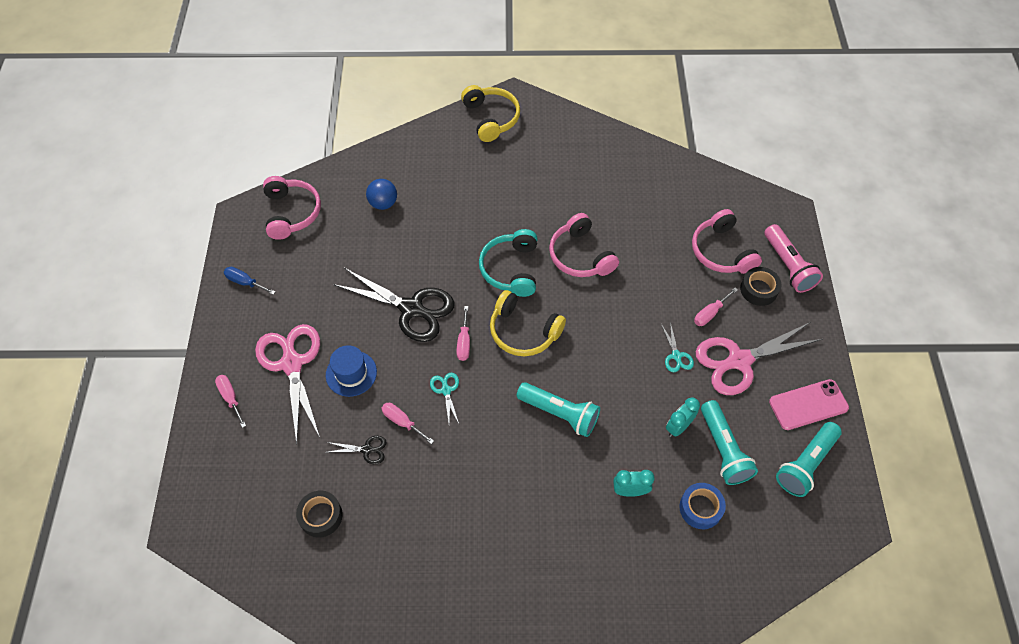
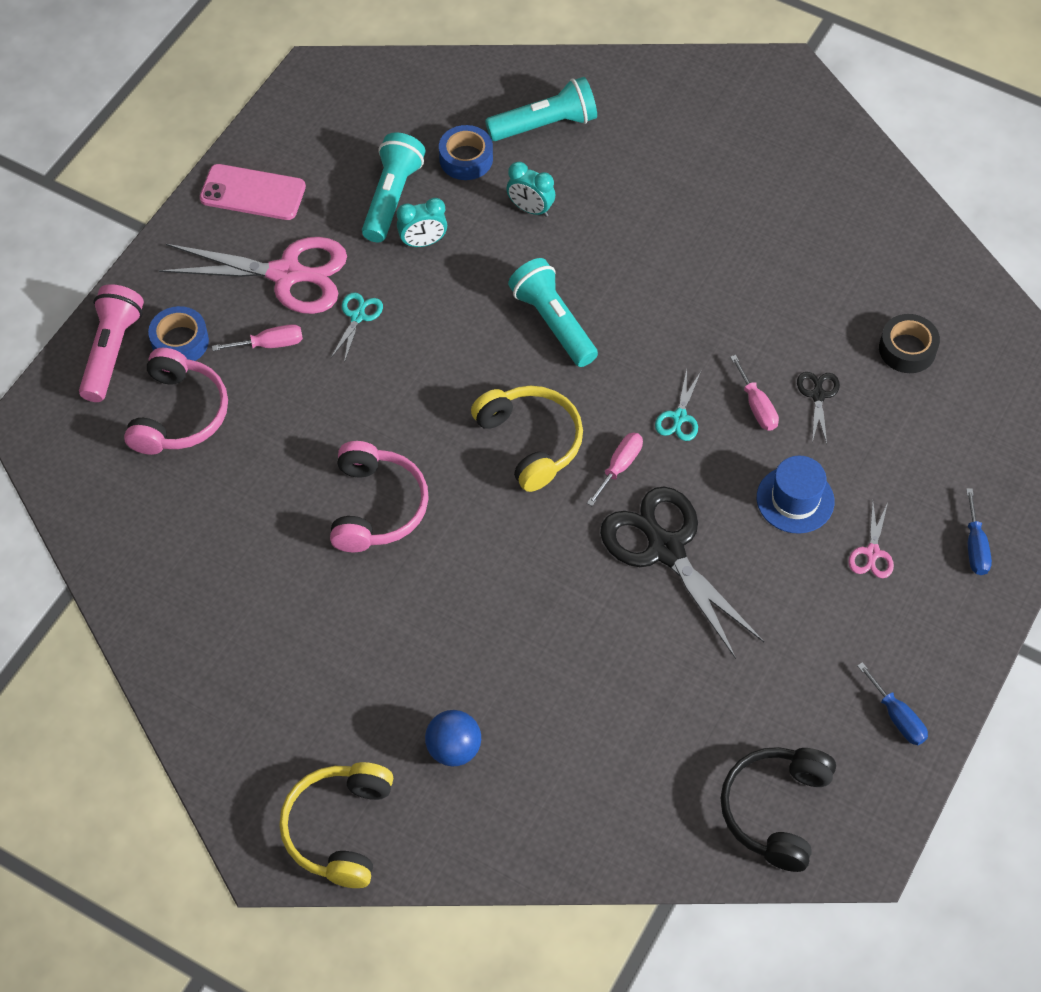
camera: 150 degrees left, 0 degrees up
pink screwdriver [215,375,246,428] -> blue screwdriver [966,488,992,575]
pink scissors [255,324,320,444] -> pink scissors [849,502,894,578], size x0.44
pink headphones [263,176,321,240] -> black headphones [721,747,836,872]
black scissors [327,436,387,464] -> black scissors turned 60 degrees clockwise [797,372,840,444]
blue ball [366,179,397,210] -> blue ball moved to [425,710,481,766]
turquoise headphones [479,229,537,297] -> none
black tape [740,267,781,306] -> blue tape [148,306,209,361]
turquoise flashlight [776,422,842,497] -> turquoise flashlight moved to [485,77,597,141]

